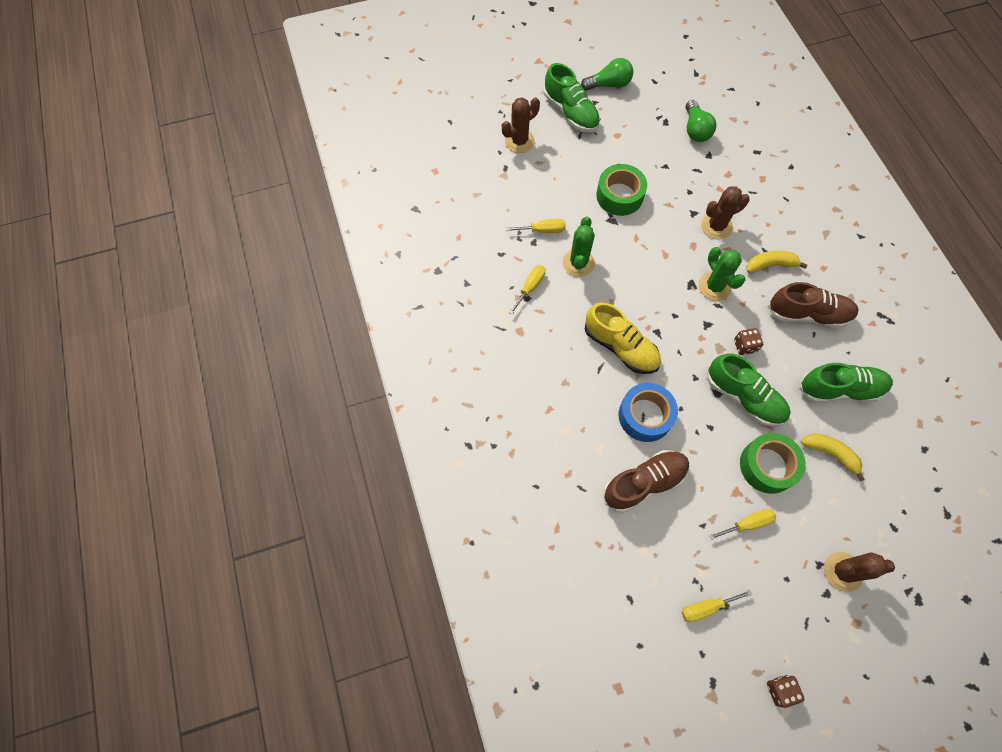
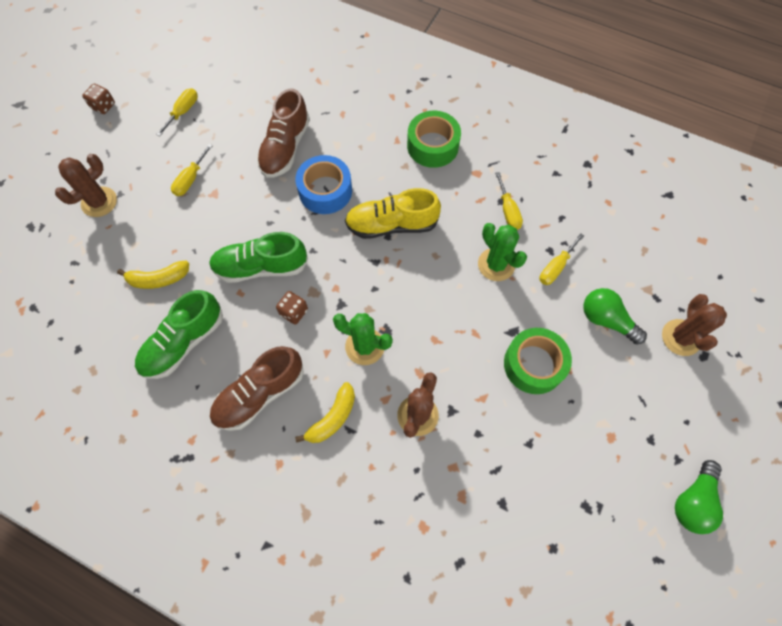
camera: 135 degrees right, 0 degrees up
green shoe [544,63,600,132] -> none
green light bulb [686,100,716,142] -> green light bulb moved to [583,288,647,345]
green tape [740,433,806,494] -> green tape moved to [407,111,461,168]

